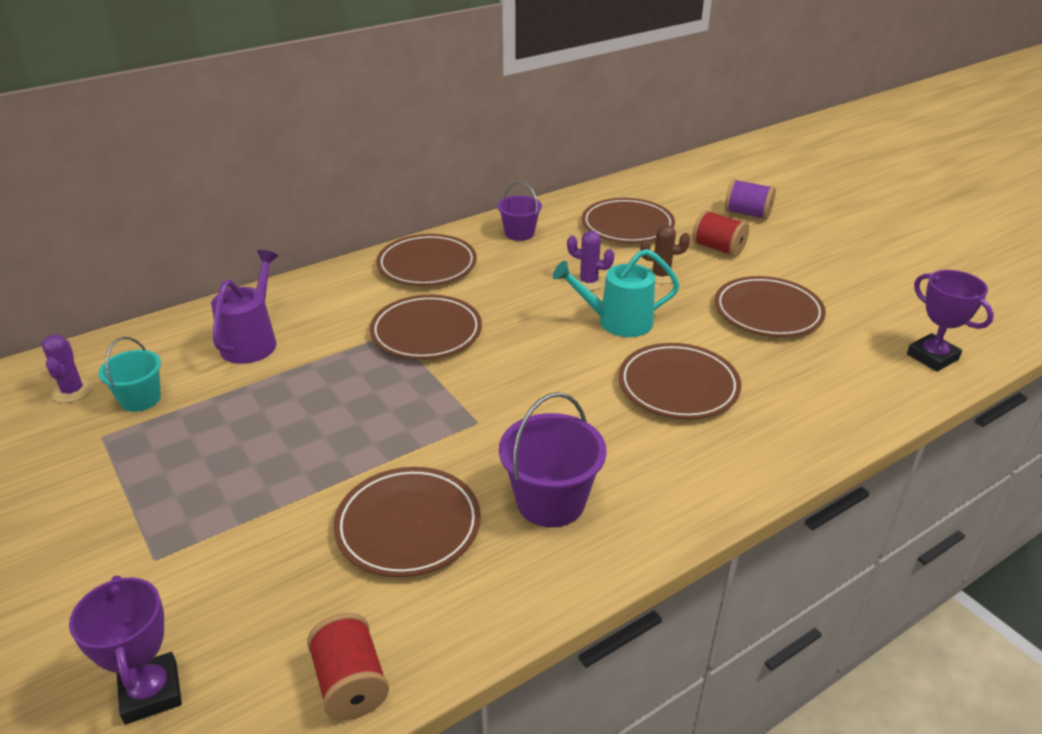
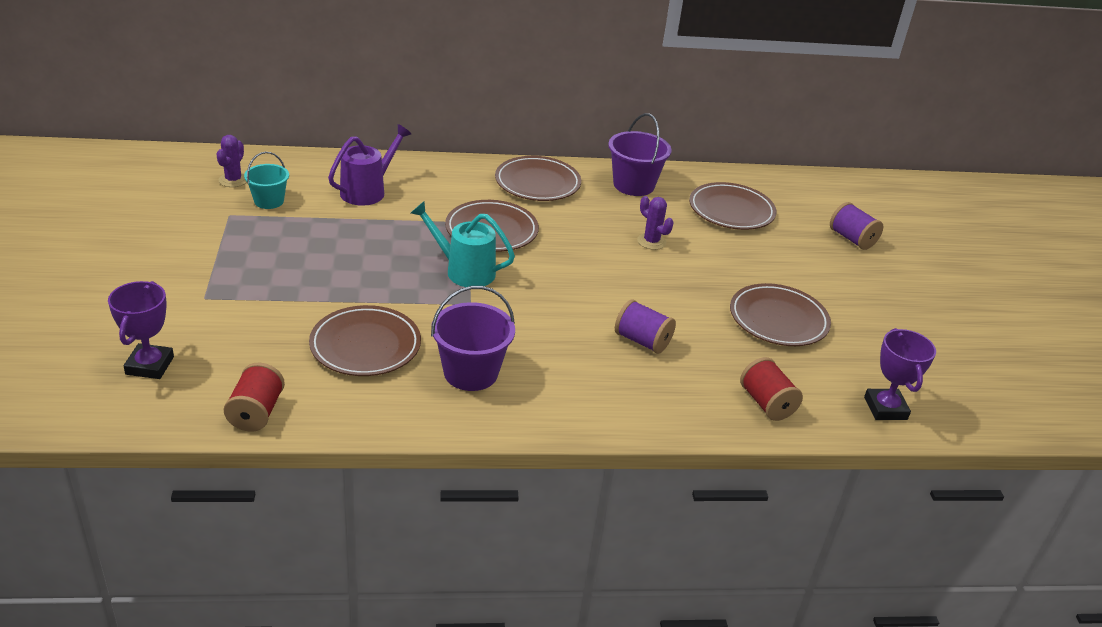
camera: 25 degrees right, 0 degrees up
purple bucket [497,182,542,241] -> purple bucket [608,113,672,196], size x1.56
turquoise watering can [553,249,680,337] -> turquoise watering can moved to [411,201,515,287]
brown plate [619,343,741,419] -> purple spool [615,300,676,354]
brown cactus [640,225,690,284] -> none
red spool [692,210,749,257] -> red spool moved to [740,357,803,421]

